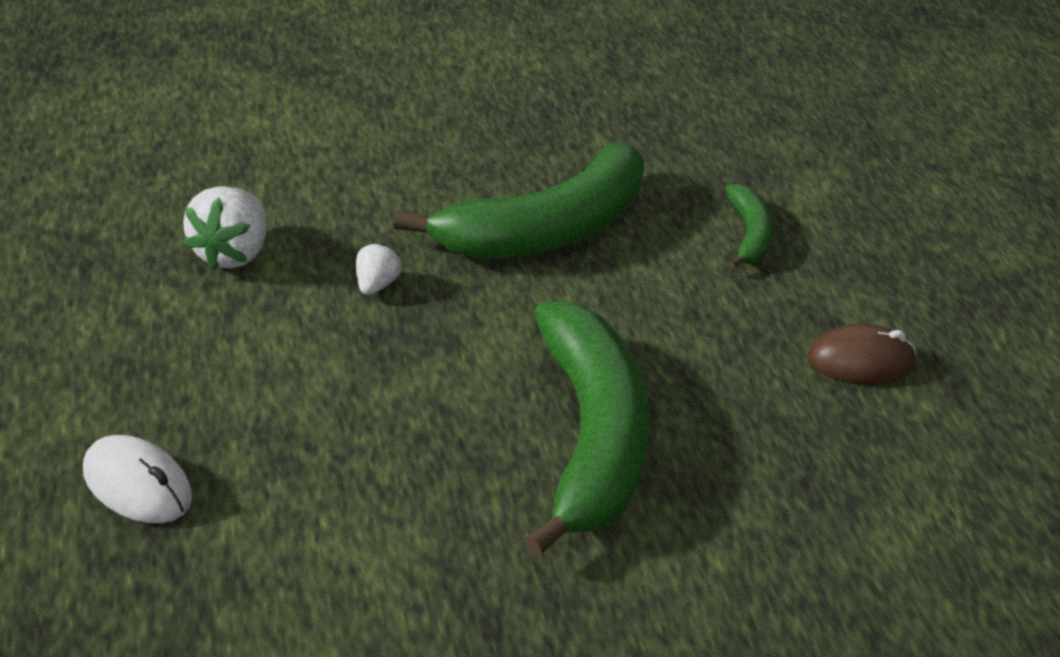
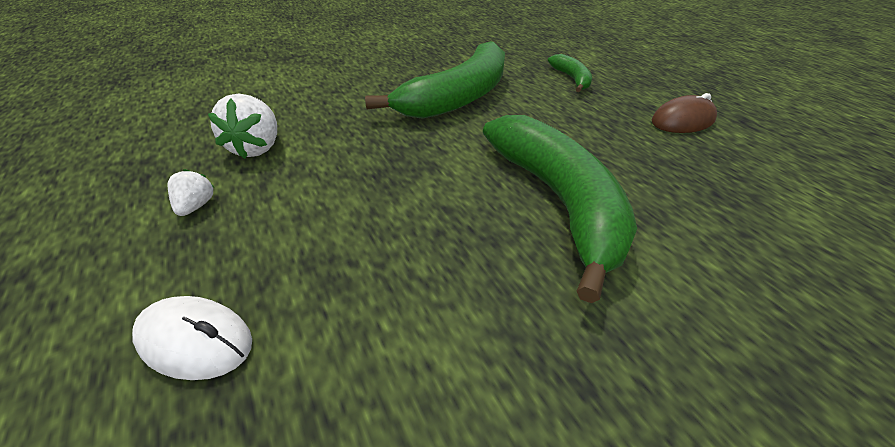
camera: 10 degrees left, 0 degrees up
white strawberry [356,243,401,295] -> white strawberry moved to [167,169,214,216]

